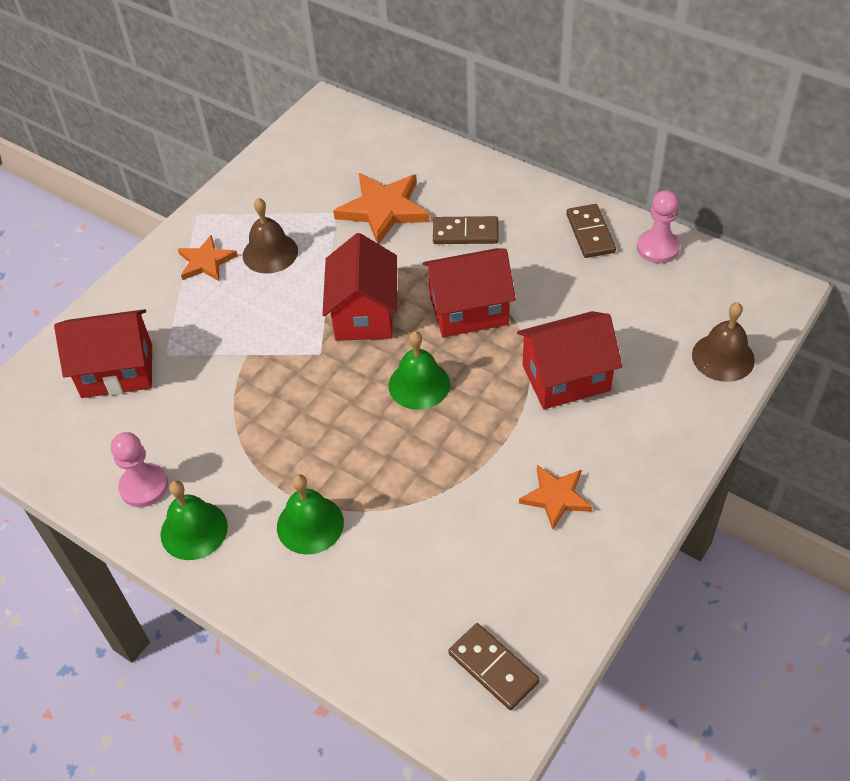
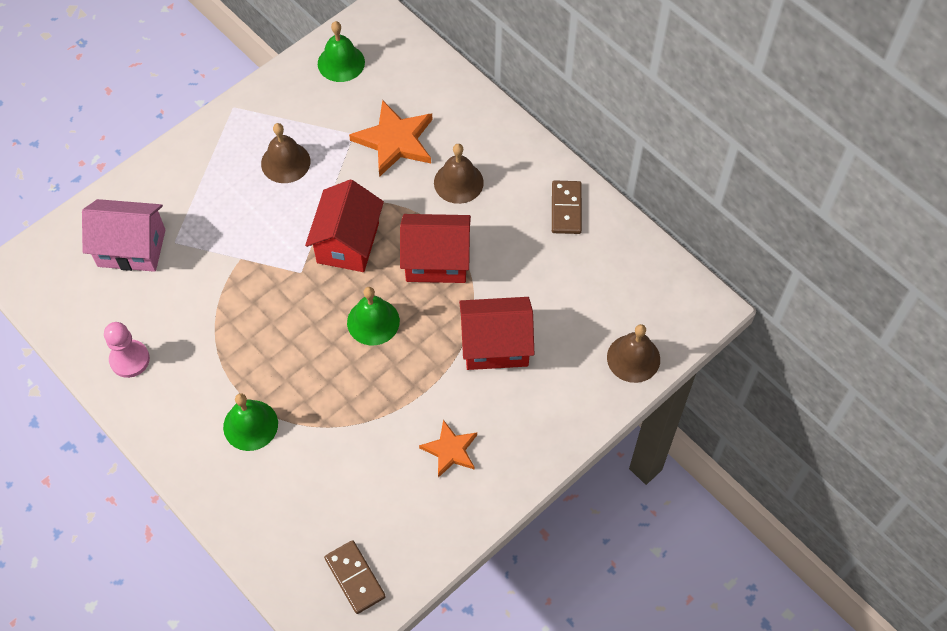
camera: 10 degrees right, 10 degrees up
red house [54,309,152,398] -> pink house [82,199,165,272]
green bell [160,481,228,560] -> green bell moved to [318,21,365,82]
orange star [178,235,238,281] -> none
brown domino [433,216,499,244] -> brown bell [434,144,484,204]
pink pawn [637,190,680,263] -> none

